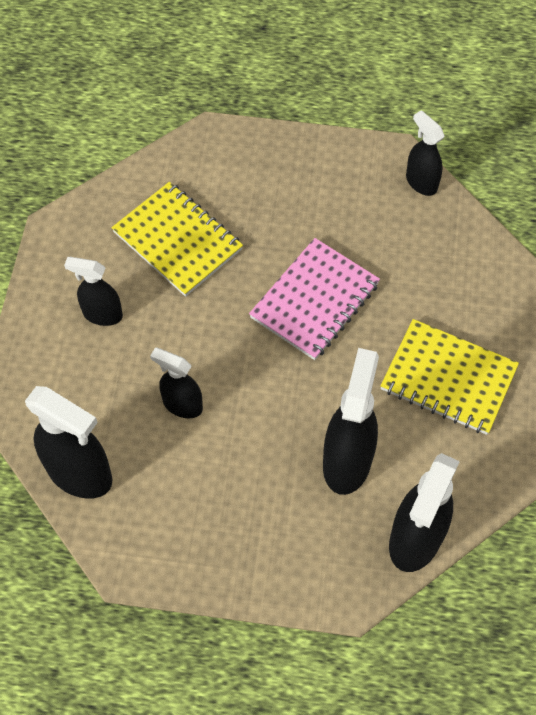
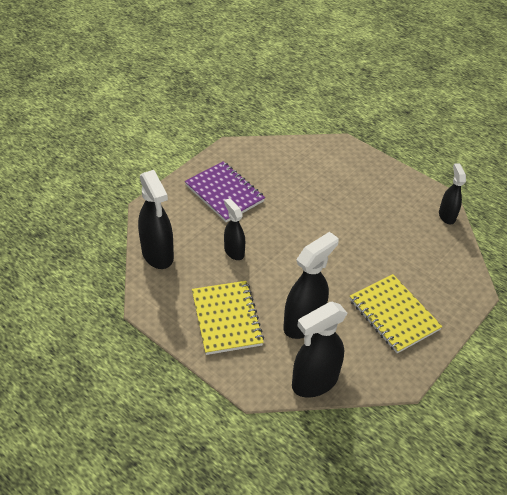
camera: 30 degrees right, 15 degrees down
black spray bottle [64,257,123,326] -> purple notebook [185,161,265,222]
yellow notebook [112,182,243,297] -> yellow notebook moved to [192,281,264,355]
pink notebook [249,238,380,360] -> none

